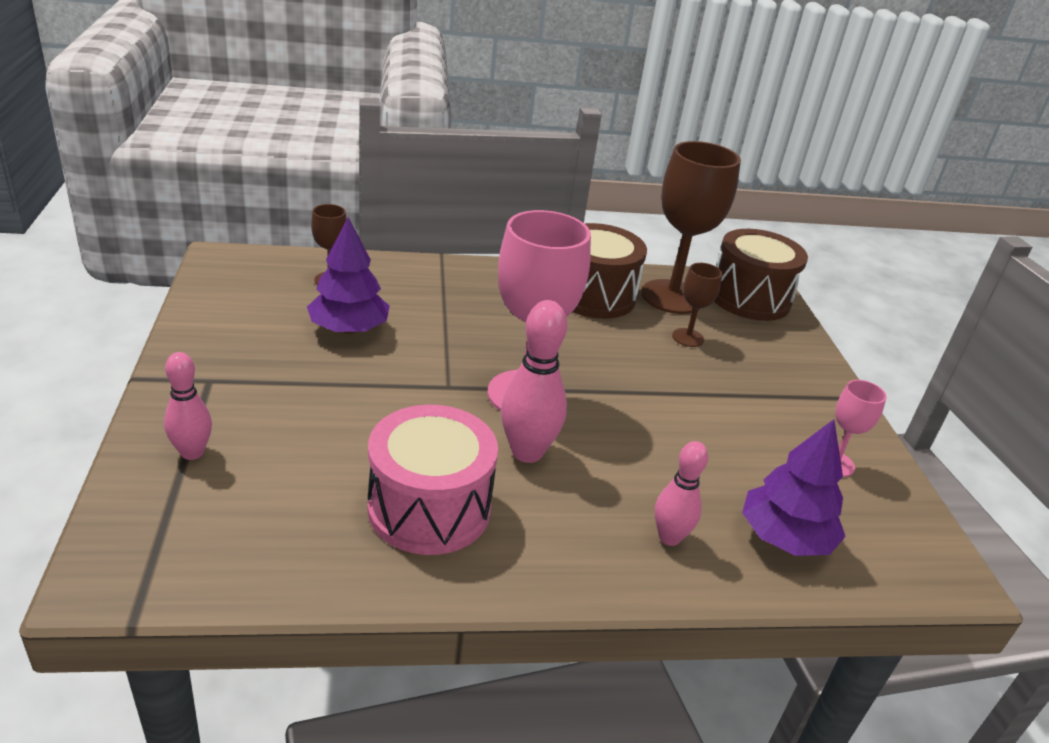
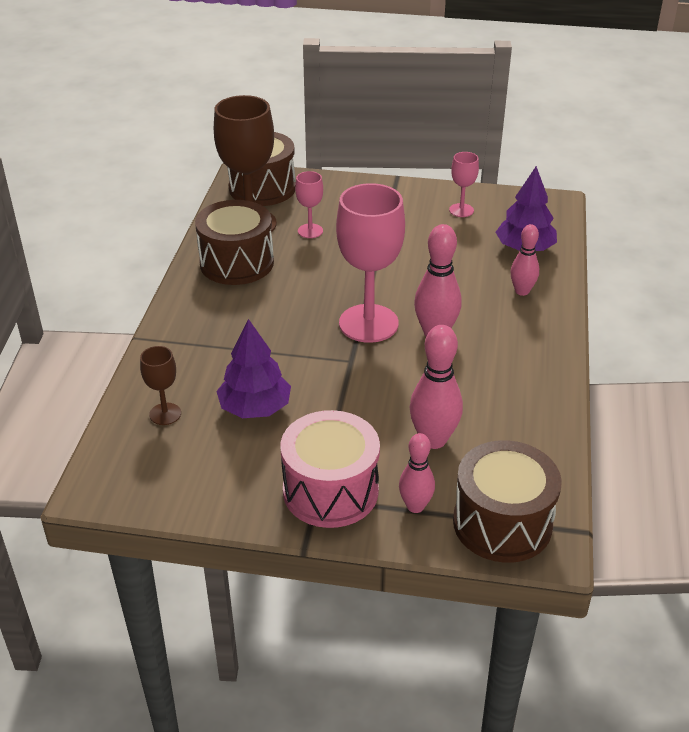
camera: 70 degrees left, 5 degrees up
pink drum [367,405,498,555] -> pink drum moved to [281,410,380,528]
brown goblet [672,263,722,347] -> pink goblet [295,171,323,238]
none -> pink bowling pin [409,325,463,449]
none -> brown drum [453,440,562,563]

